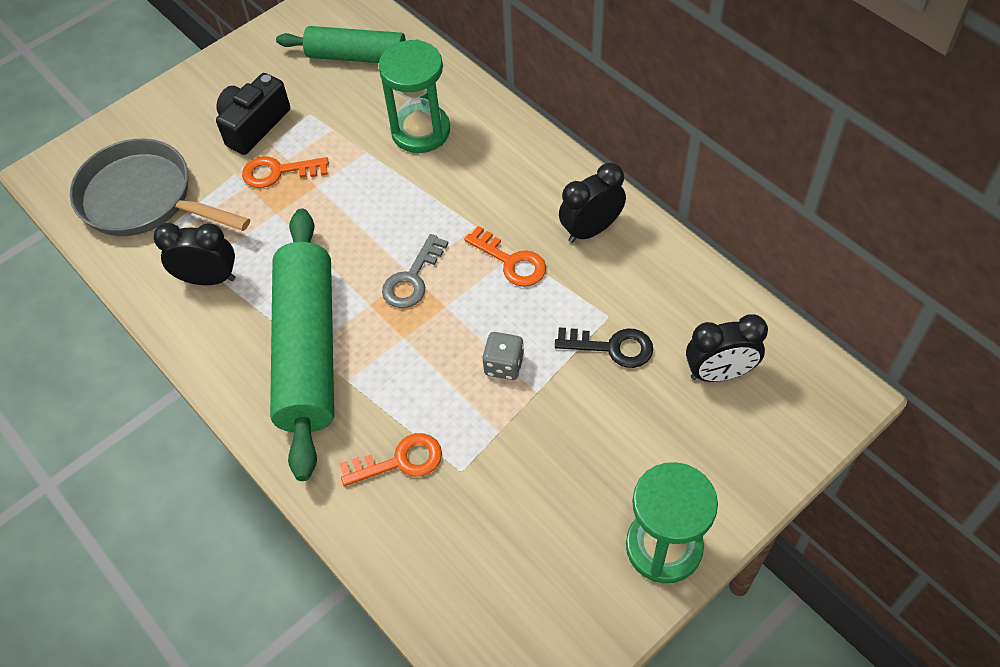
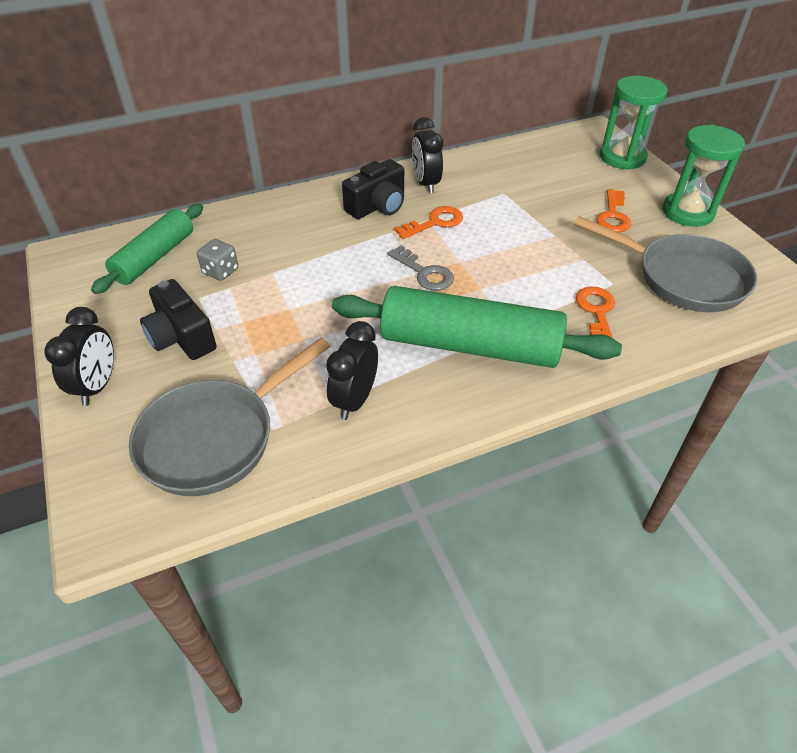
camera: 75 degrees left, 10 degrees down
orange key [242,156,329,188] -> orange key moved to [596,189,631,232]
green hourglass [379,39,450,153] -> green hourglass moved to [600,76,668,170]
grey dice [482,332,524,380] -> grey dice moved to [197,239,238,281]
black key [555,327,653,368] -> none
black clock [686,314,768,382] -> black clock moved to [45,307,114,406]
none -> black camera [342,159,404,219]
none -> grey pan [574,216,757,312]

